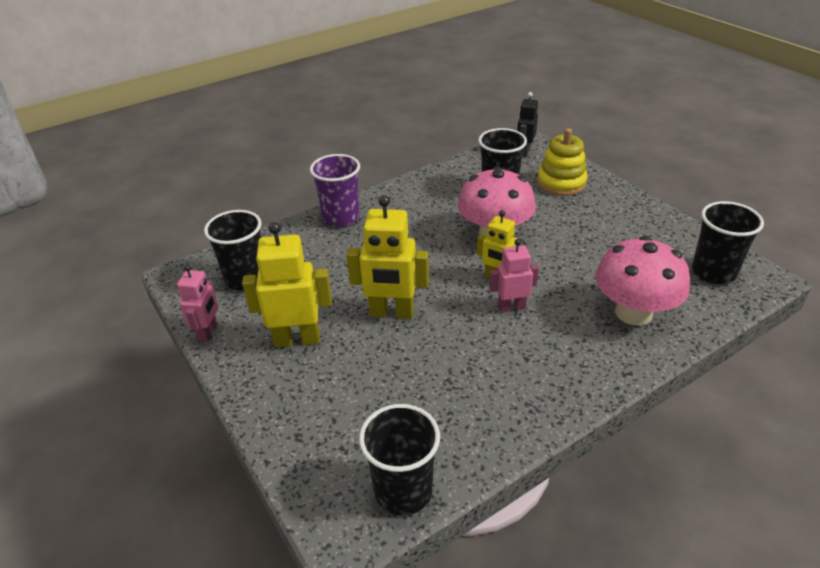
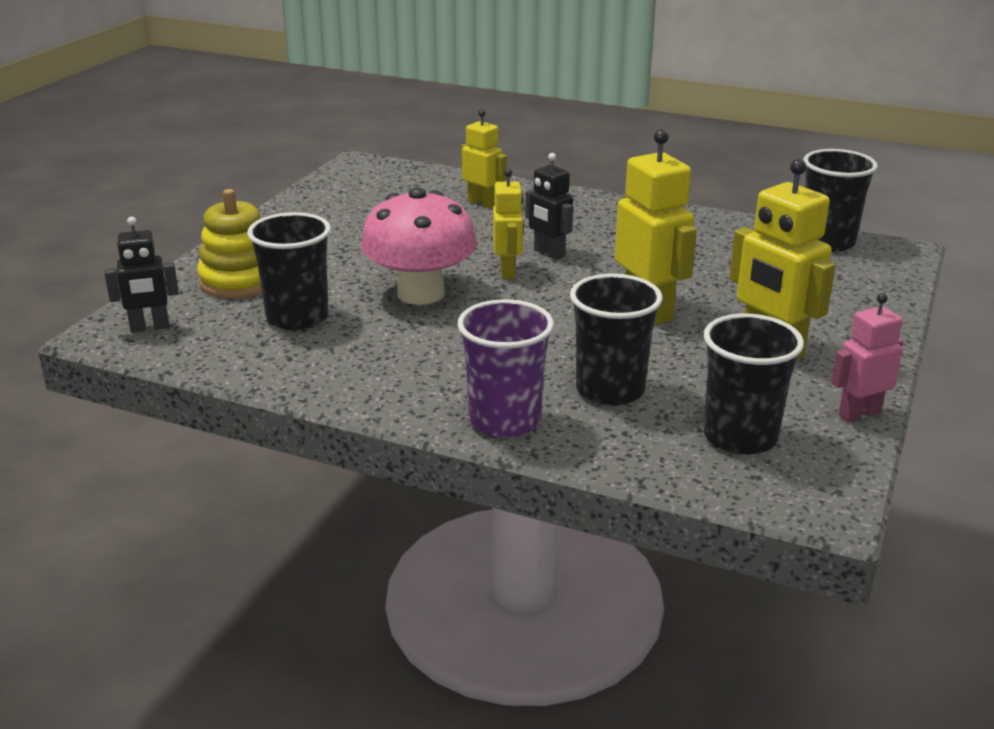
camera: 125 degrees left, 10 degrees down
pink robot [489,239,539,312] -> black robot [525,153,573,260]
pink mushroom [596,236,690,326] -> yellow robot [461,109,507,208]
black cup [692,201,764,284] -> black cup moved to [570,274,662,406]

